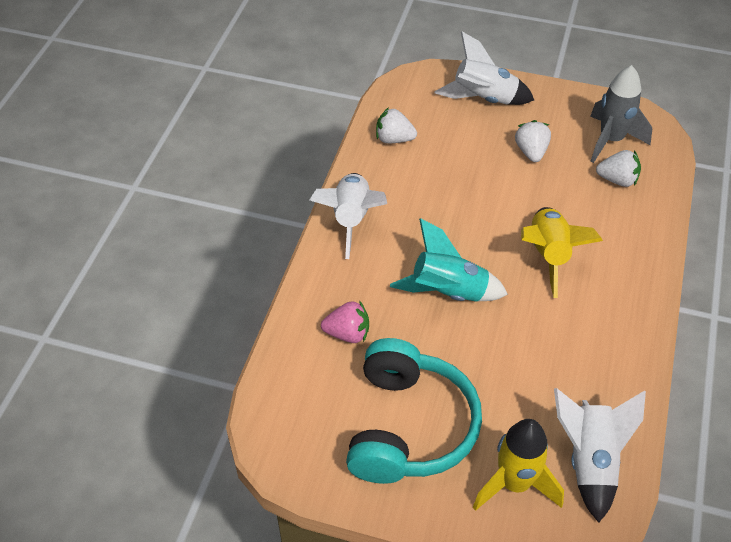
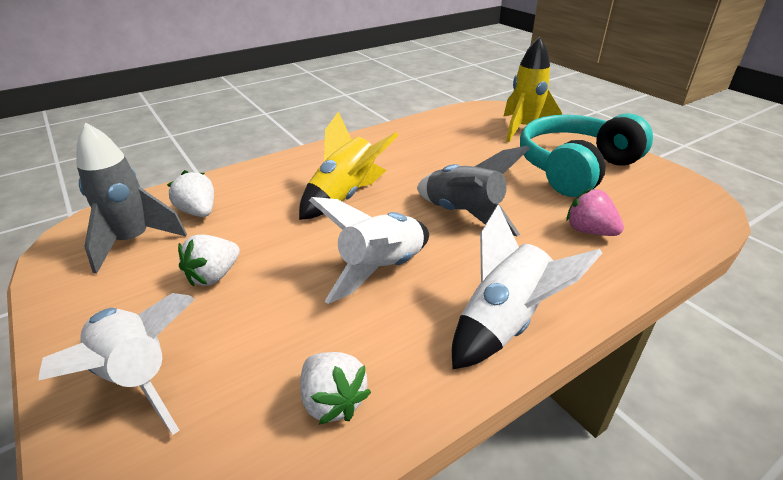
camera: 140 degrees left, 15 degrees down
turquoise rocket [390,218,508,302] -> grey rocket [417,146,530,237]
white rocket [554,388,646,523] -> white rocket moved to [309,197,429,304]

